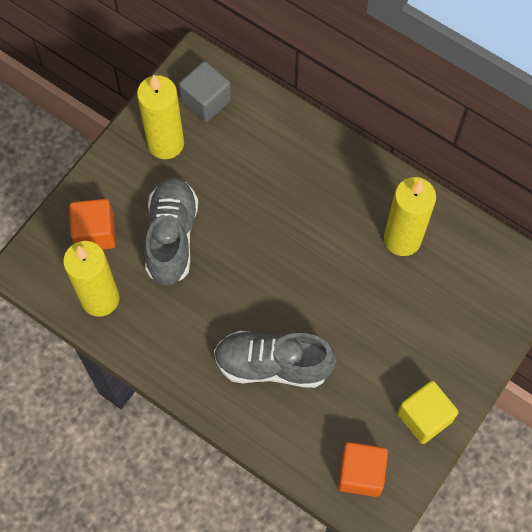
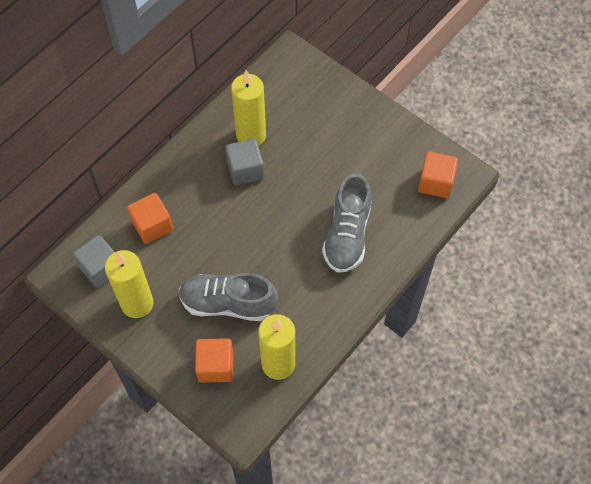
camera: 85 degrees left, 5 degrees down
yellow cube [397,381,459,444] -> none
none -> orange cube [127,193,173,244]
none -> grey cube [225,139,264,185]

